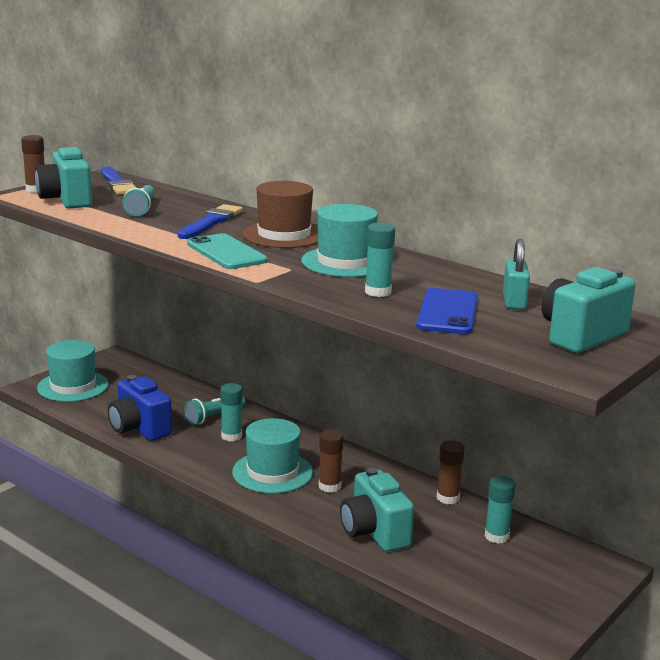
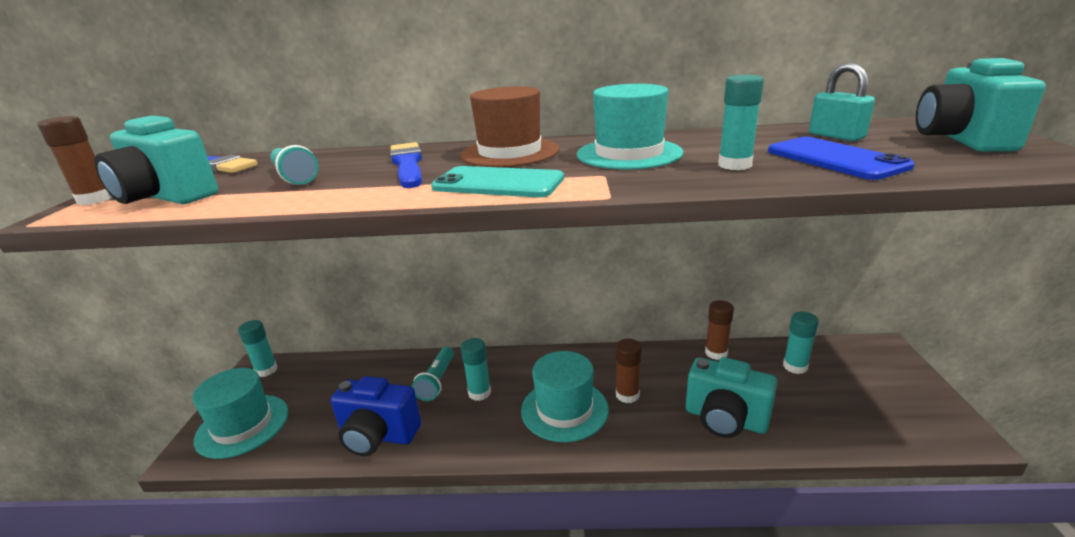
camera: 35 degrees left, 5 degrees up
none -> turquoise glue stick [238,320,278,377]

